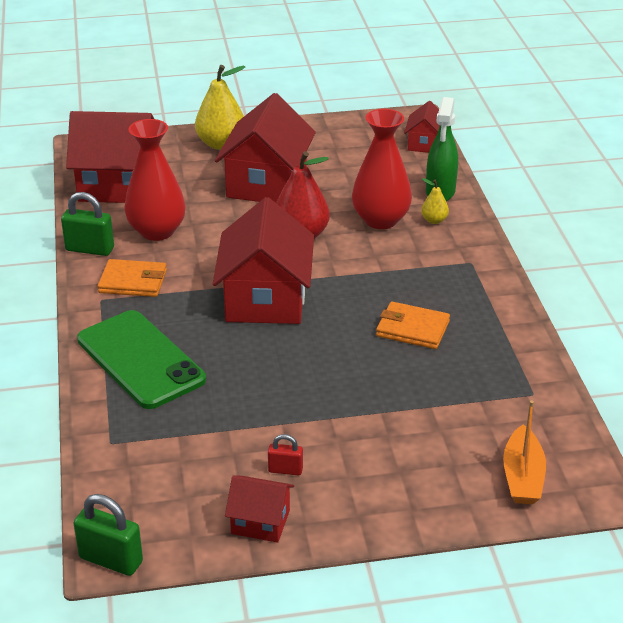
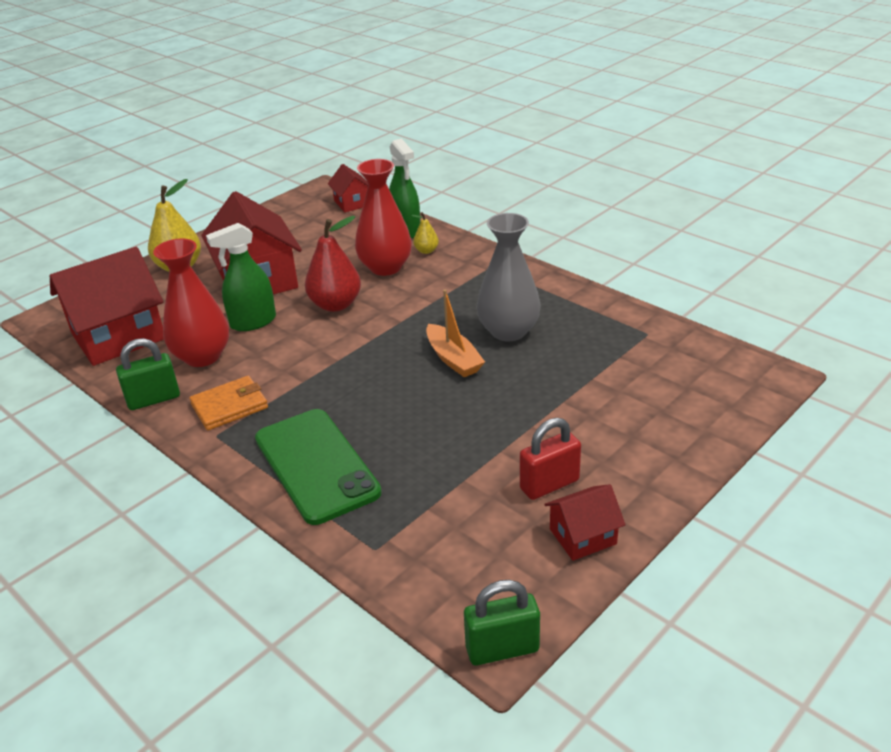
camera: 35 degrees left, 0 degrees up
green phone [77,310,206,409] -> green phone turned 45 degrees clockwise [255,409,382,525]
red house [213,197,314,324] -> none
red padlock [268,434,303,475] -> red padlock [520,418,581,500], size x1.73
orange wallet [376,302,450,349] -> grey vase [477,213,541,341]
orange boat [503,400,546,504] -> orange boat moved to [426,289,485,377]
none -> green spray bottle [206,223,276,331]

